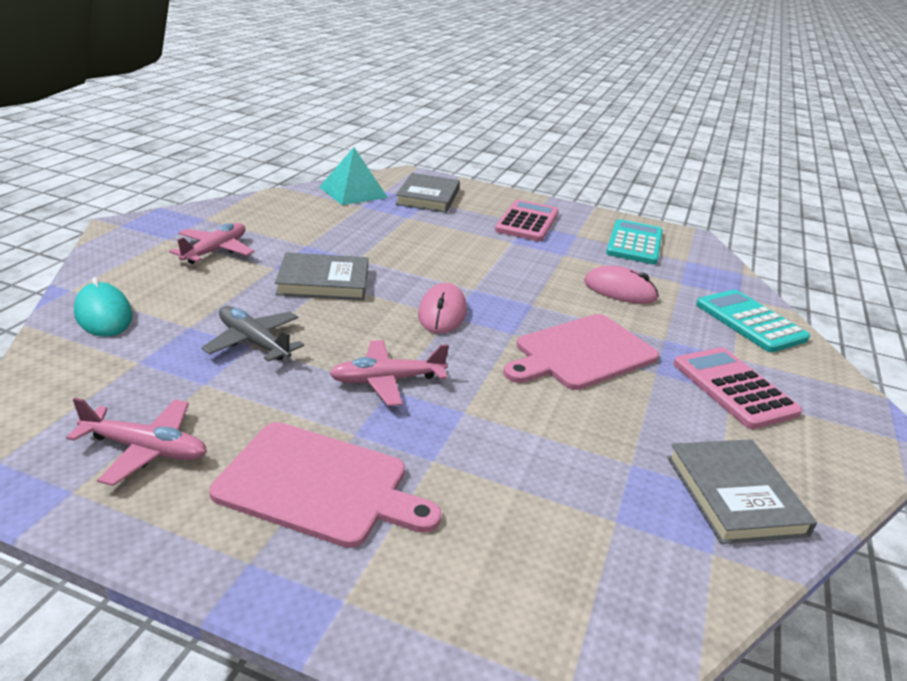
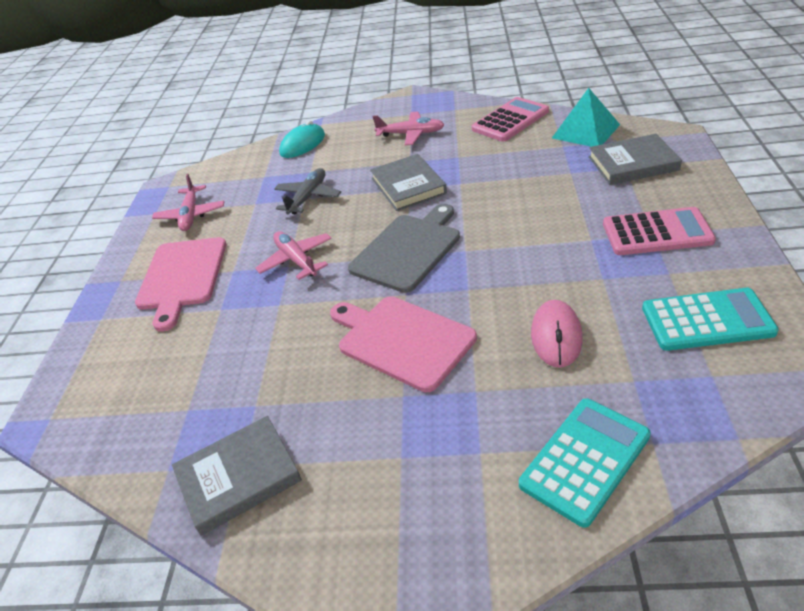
camera: 80 degrees right, 10 degrees up
pink mouse [418,283,467,334] -> grey cutting board [348,204,460,293]
pink calculator [673,347,802,429] -> pink calculator moved to [472,97,549,142]

